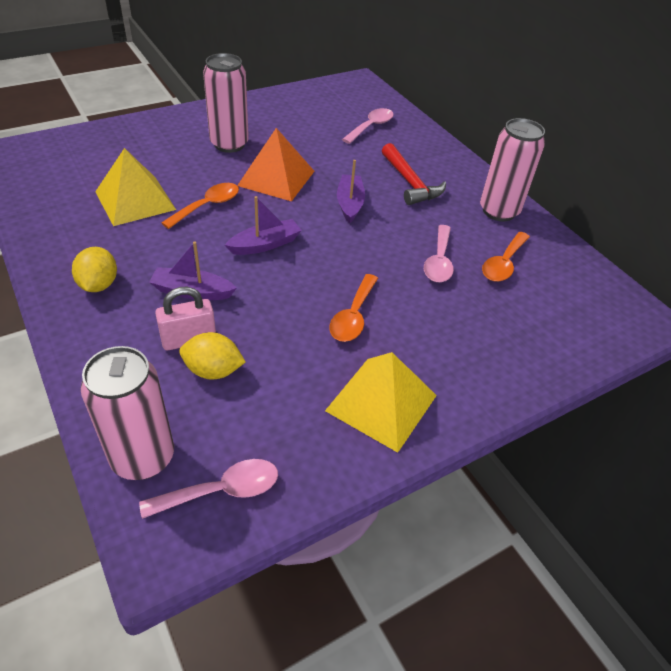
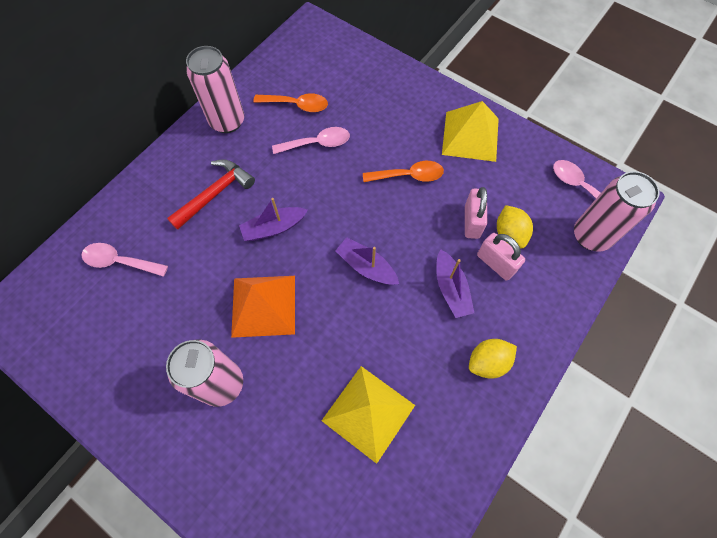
camera: 110 degrees left, 20 degrees up
orange spoon [161,183,239,229] -> none
none -> pink padlock [465,187,487,239]

